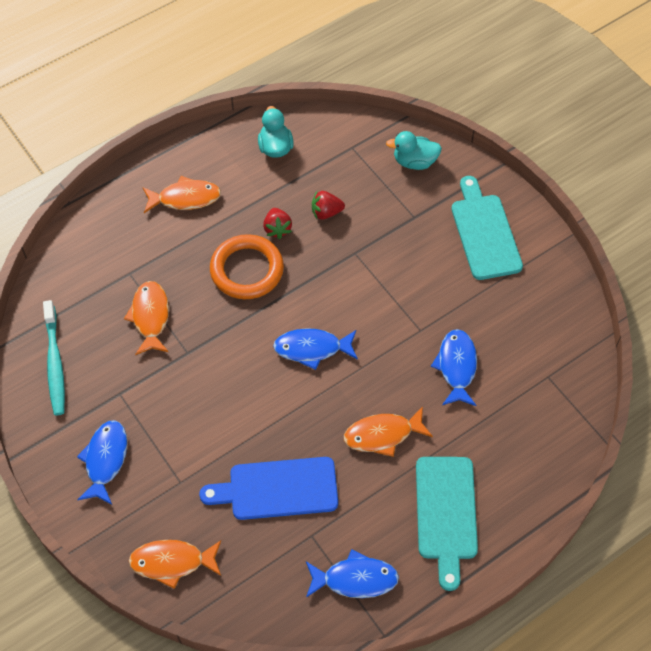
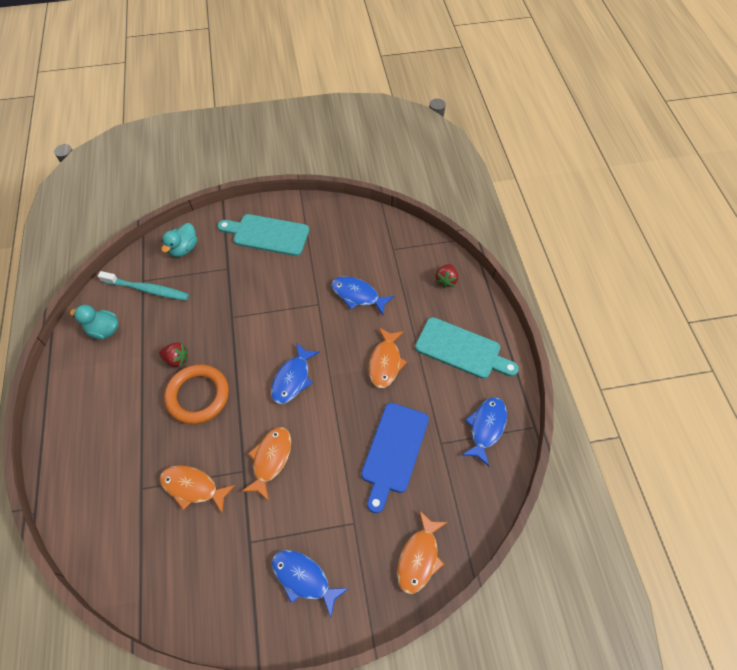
camera: 65 degrees left, 0 degrees up
turquoise toothbrush [43,300,65,415] -> turquoise toothbrush moved to [98,271,189,300]
orange fish [143,176,221,213] -> orange fish moved to [241,427,291,501]
red strawberry [312,191,345,220] -> red strawberry moved to [435,264,458,288]

